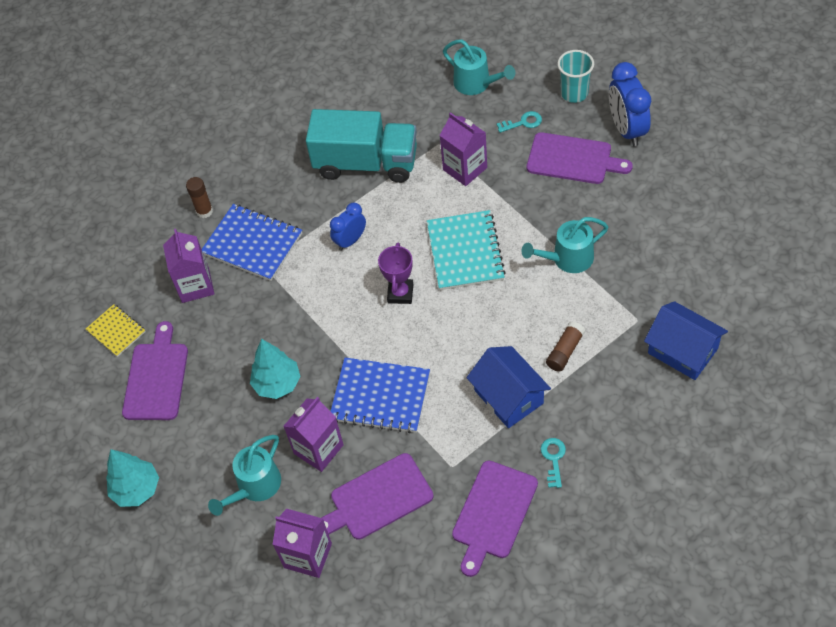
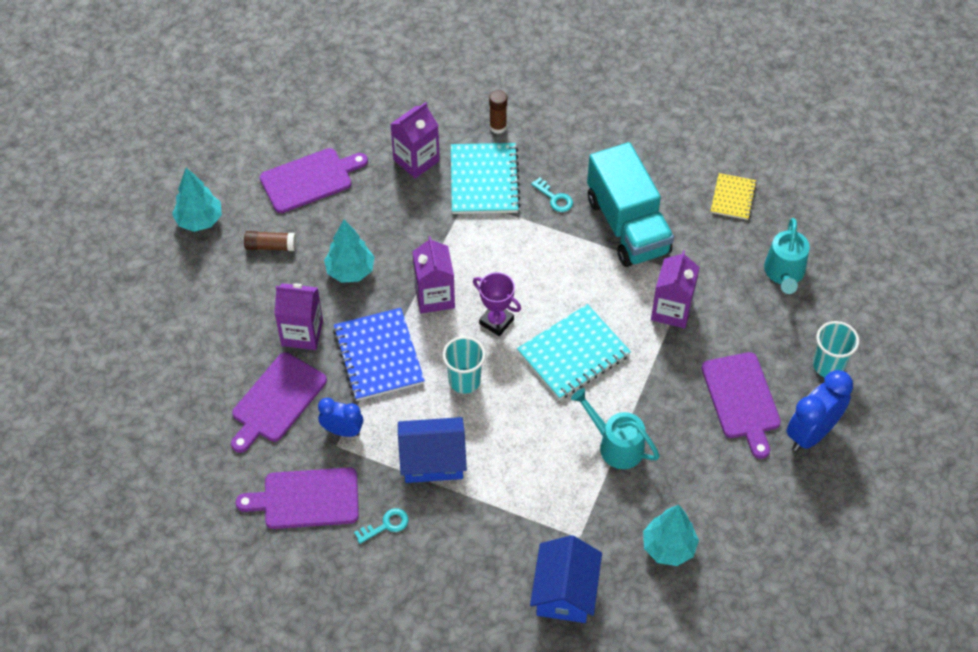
camera: 55 degrees right, 0 degrees up
yellow notebook [86,304,146,357] -> yellow notebook moved to [711,173,757,220]
blue notebook [202,204,302,281] -> turquoise notebook [451,143,521,214]
turquoise watering can [208,435,281,516] -> none
purple carton [273,509,332,578] -> purple carton moved to [412,236,455,313]
purple cutting board [321,453,434,540] -> purple cutting board turned 90 degrees counterclockwise [231,352,327,453]
blue clock [330,203,366,251] -> blue clock moved to [318,398,363,437]
purple trophy [378,242,413,304] -> purple trophy turned 60 degrees clockwise [473,272,521,336]
blue house [467,346,551,428] -> blue house turned 60 degrees clockwise [398,417,467,483]
turquoise key [497,111,542,133] -> turquoise key moved to [531,177,573,212]
brown glue stick [546,321,585,372] -> brown glue stick moved to [244,231,296,251]
none -> turquoise cup [443,336,486,394]
none -> turquoise tree [643,505,699,566]

